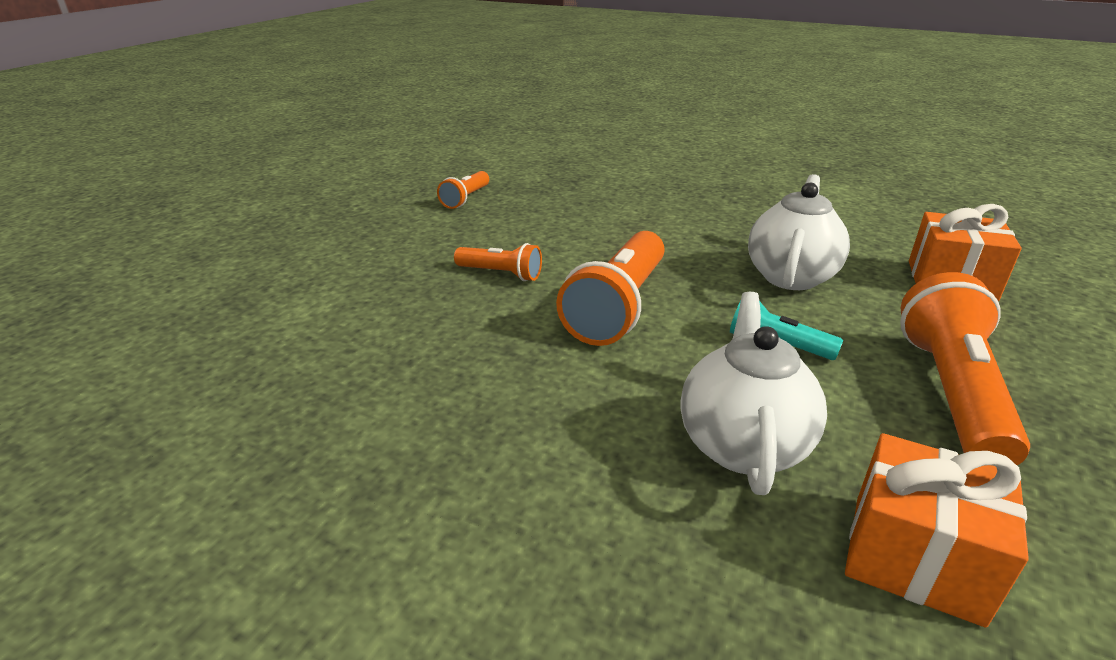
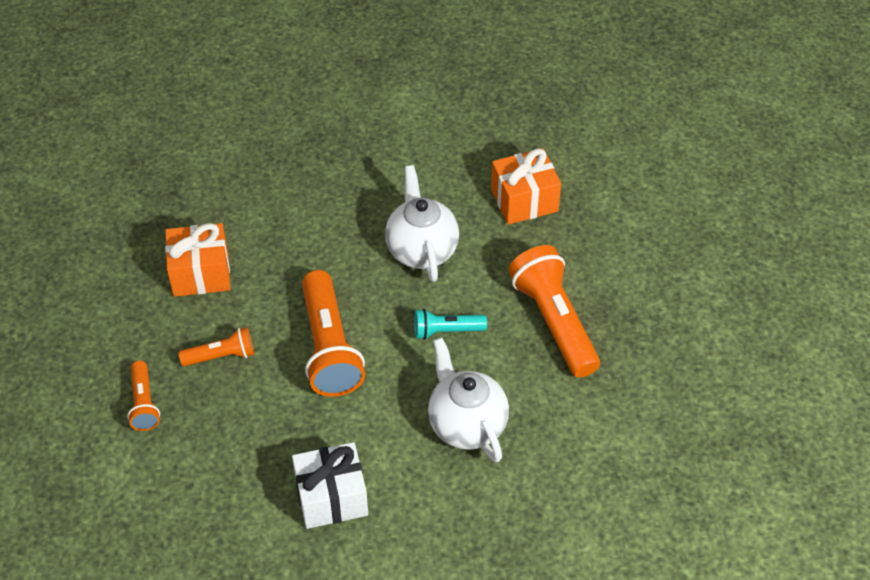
camera: 35 degrees left, 20 degrees up
orange flashlight [437,171,489,209] -> orange flashlight moved to [127,361,160,431]
orange gift [845,433,1029,628] -> orange gift moved to [165,223,231,297]
none -> white gift [292,442,368,529]

